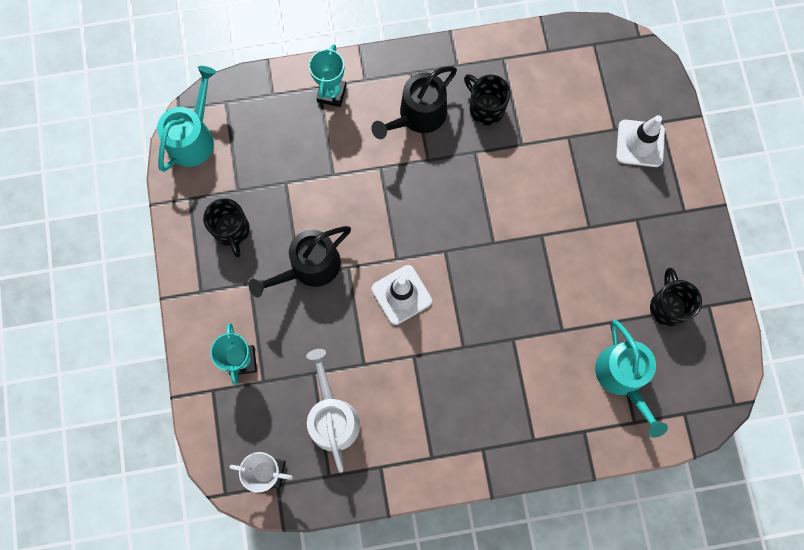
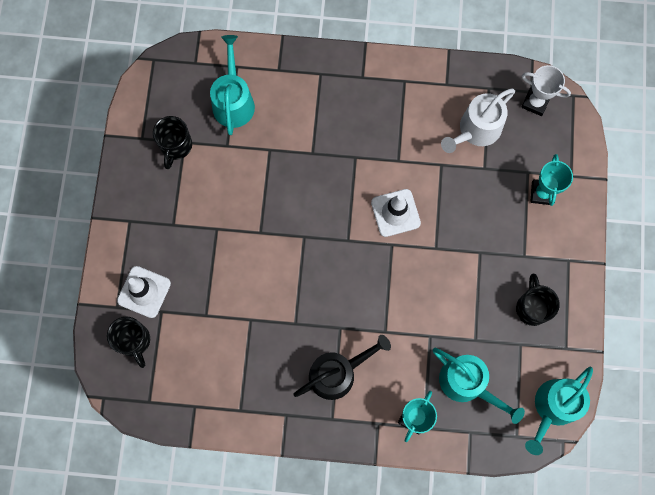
camera: 165 degrees left, 0 degrees up
black watering can [249,226,351,298] -> none
white watering can [306,349,360,473] -> white watering can turned 45 degrees clockwise [441,88,515,153]
black mug [464,74,511,125] -> black mug moved to [107,317,150,368]
none -> turquoise watering can [433,348,525,424]

